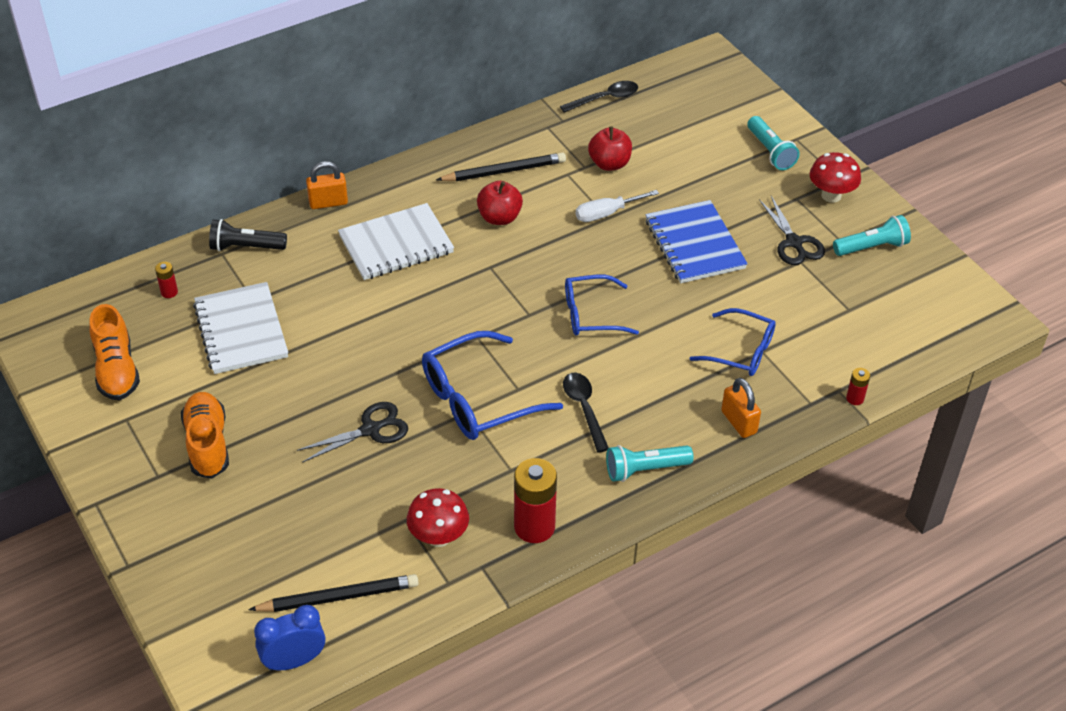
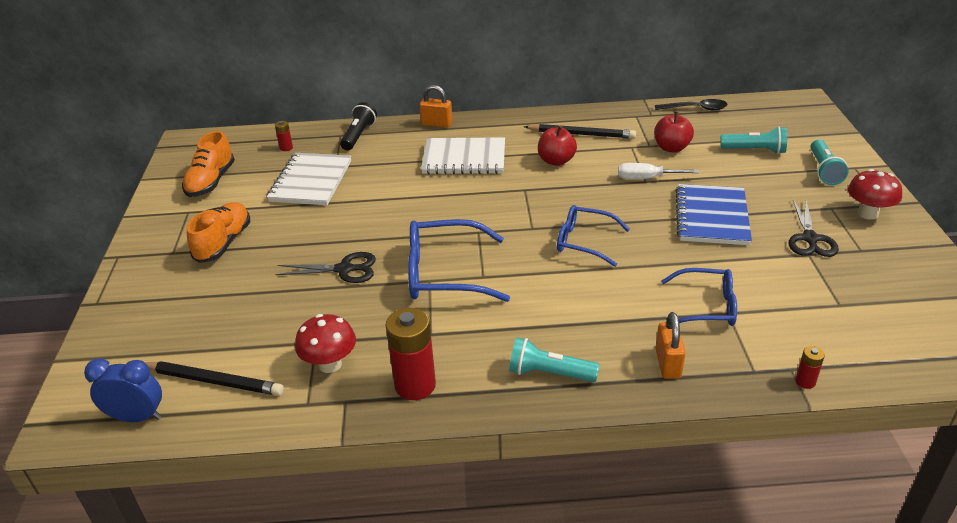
camera: 30 degrees right, 10 degrees down
black flashlight [209,219,287,251] -> black flashlight turned 75 degrees clockwise [340,102,377,150]
black spoon [563,373,609,453] -> none
blue glasses [690,308,776,376] -> blue glasses turned 45 degrees counterclockwise [661,268,737,326]
turquoise flashlight [833,215,911,256] -> turquoise flashlight moved to [720,126,787,154]

